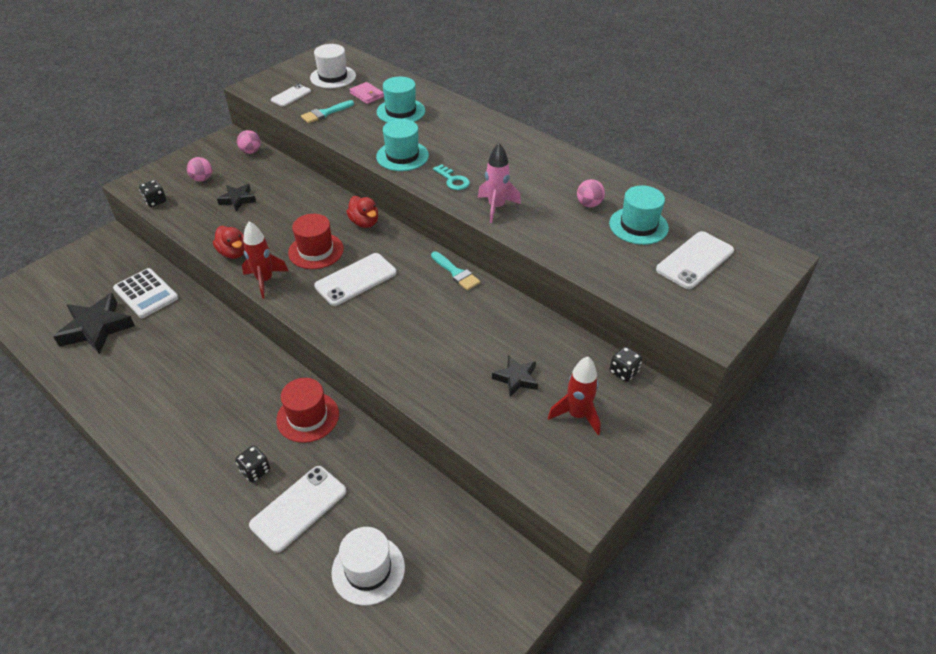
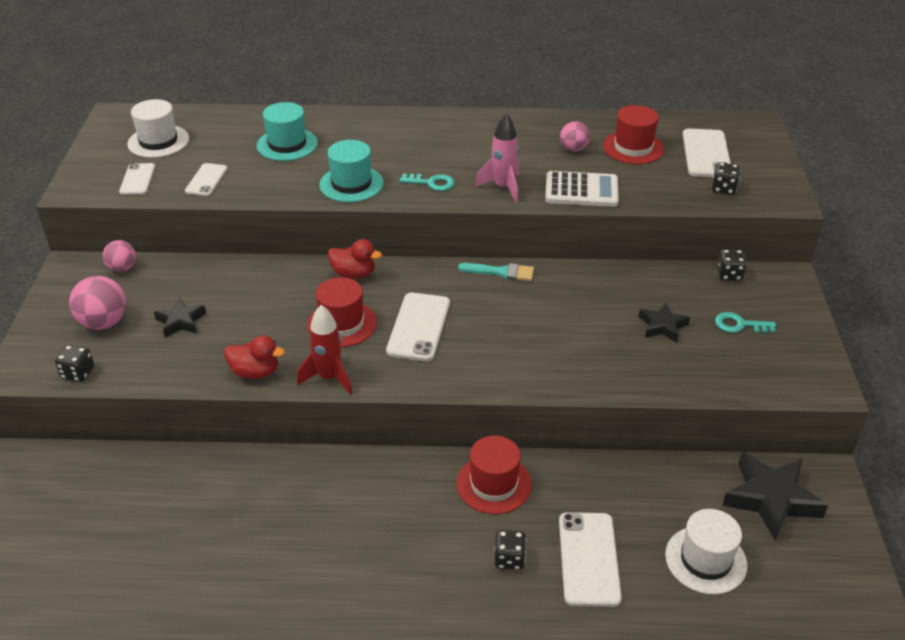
camera: 40 degrees left, 5 degrees down
black star [53,293,135,354] -> black star moved to [722,452,828,541]
white calculator [113,268,178,318] -> white calculator moved to [545,171,619,207]
pink ball [187,157,212,182] -> pink ball [69,276,126,330], size x1.59
turquoise brush [301,100,354,123] -> white phone [185,163,227,196]
pink wallet [349,82,384,104] -> none
red rocket [548,357,601,435] -> turquoise key [715,312,776,333]
turquoise hat [609,185,669,245] -> red hat [603,105,664,164]
none -> black dice [712,163,740,195]

